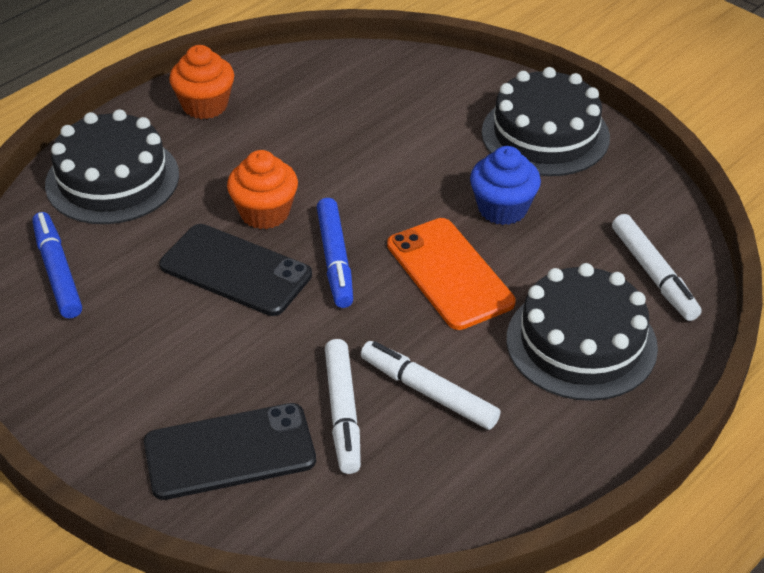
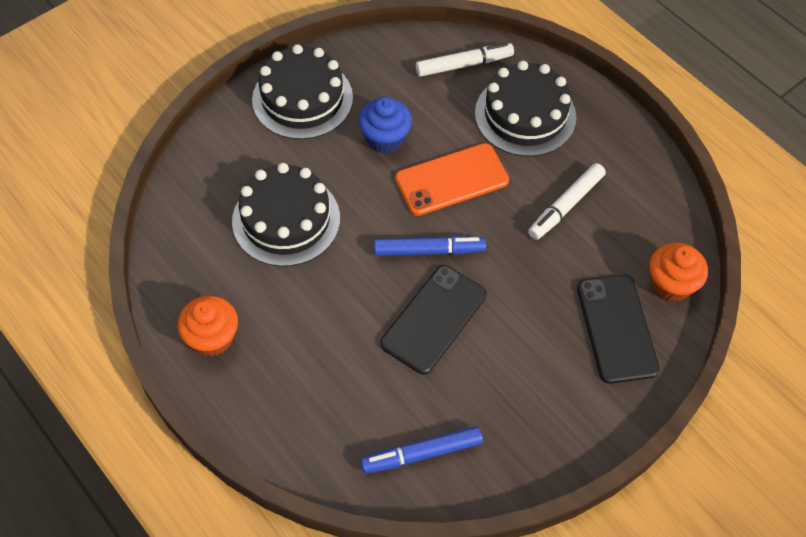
camera: 85 degrees left, 15 degrees up
black cake [45,109,179,224] -> black cake moved to [232,163,340,267]
orange cupcake [227,150,298,229] -> orange cupcake moved to [649,243,708,301]
white marker [325,339,361,474] -> none

